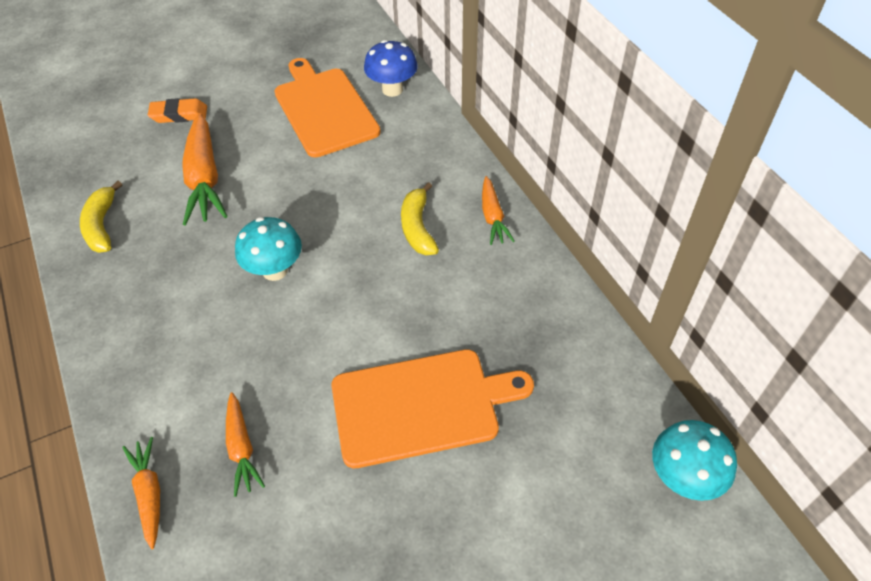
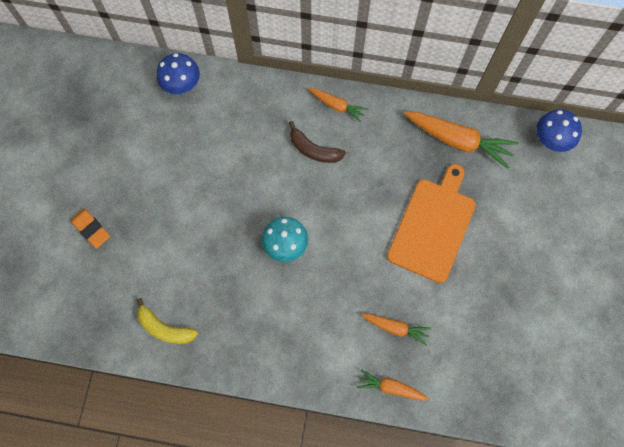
camera: 55 degrees left, 20 degrees up
orange eraser [148,98,207,123] -> orange eraser turned 75 degrees counterclockwise [71,208,110,249]
orange carrot [182,113,228,225] -> orange carrot moved to [404,111,518,169]
orange cutting board [274,58,381,157] -> none
yellow banana [401,182,439,255] -> brown banana [289,121,346,163]
turquoise mushroom [652,420,737,501] -> blue mushroom [536,109,582,152]

